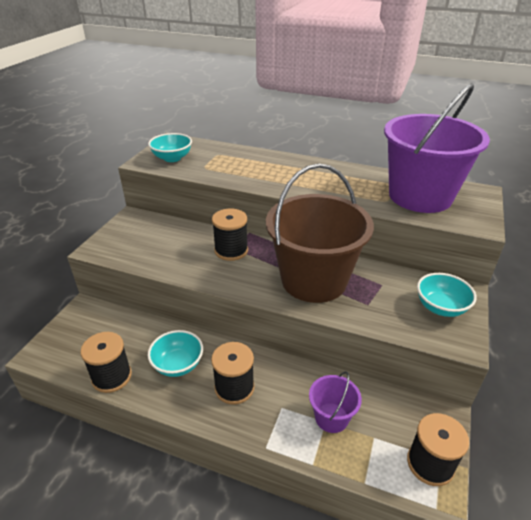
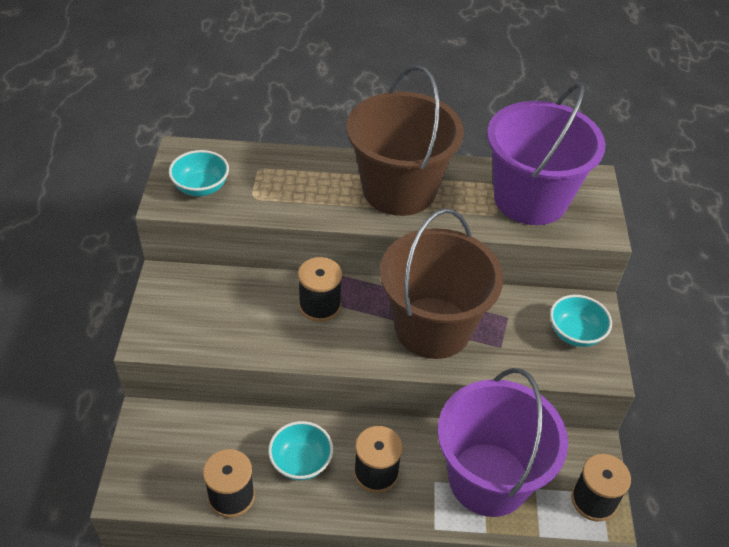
camera: 20 degrees left, 10 degrees up
purple bucket [309,371,362,433] -> purple bucket [438,368,568,517], size x2.26
none -> brown bucket [346,65,464,216]

